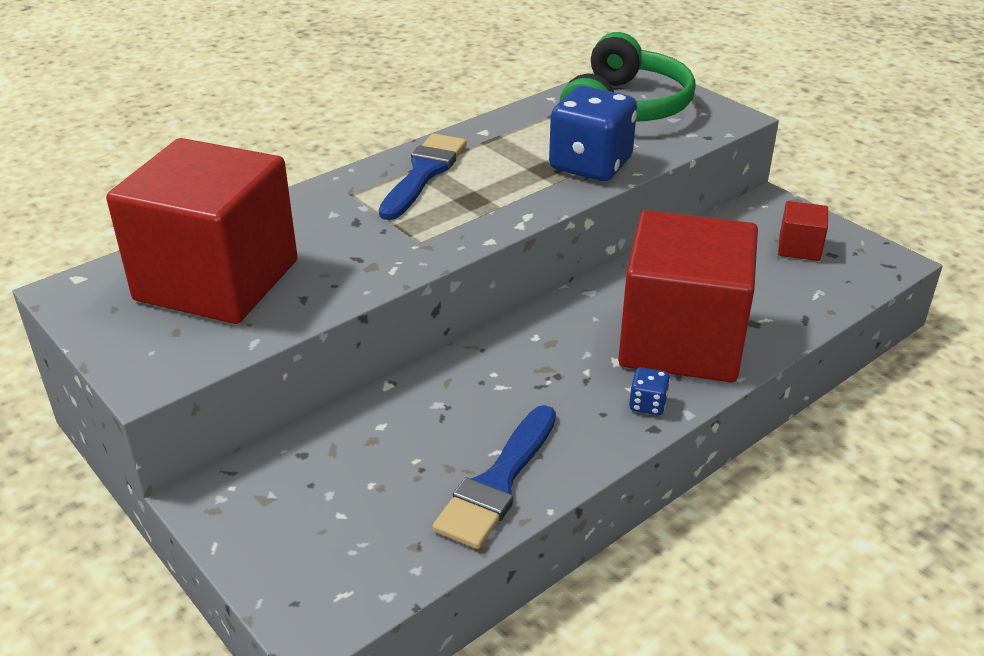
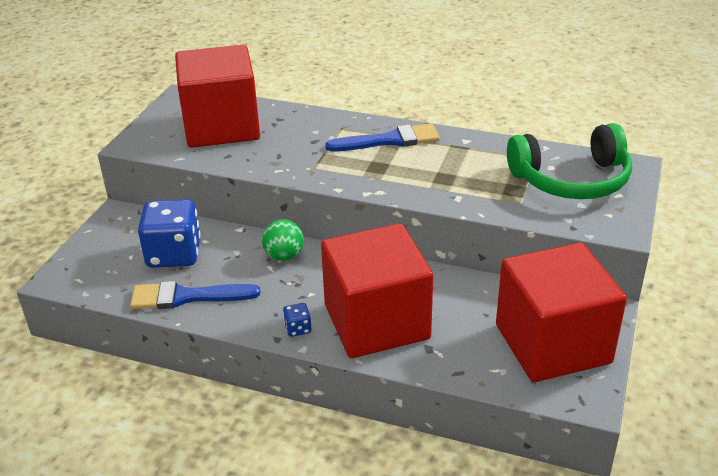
camera: 60 degrees right, 0 degrees up
blue dice [549,86,637,181] -> blue dice moved to [138,199,201,268]
red cube [778,201,828,261] -> red cube [496,243,627,382], size x2.47
none -> green ball [262,219,304,261]

